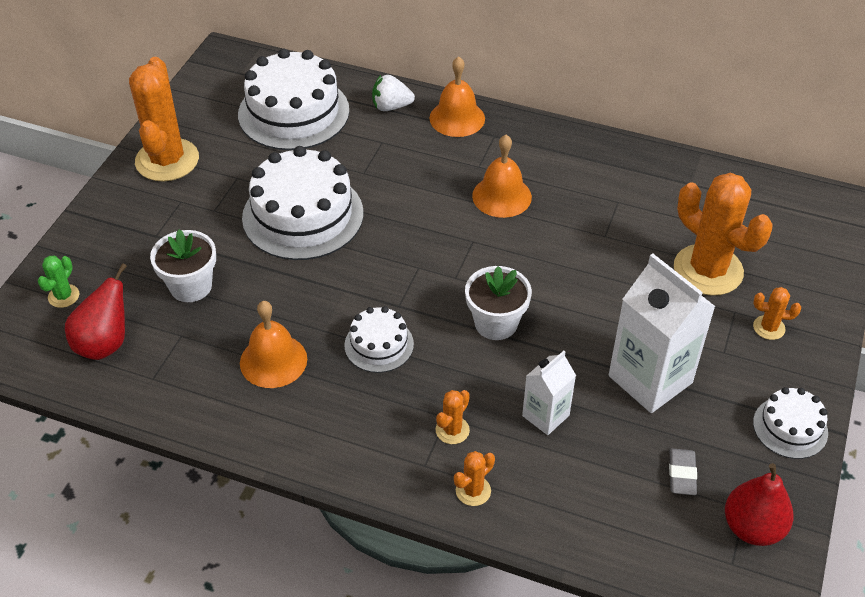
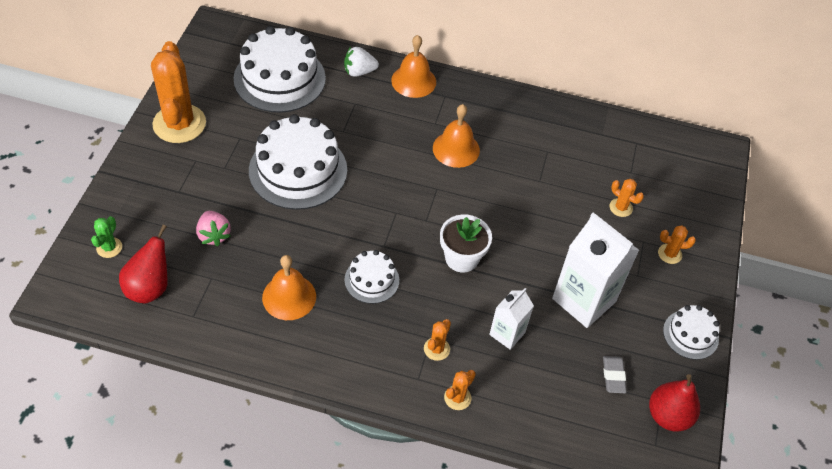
camera: 10 degrees left, 5 degrees up
white flower pot [150,229,216,302] -> pink strawberry [196,211,231,246]
orange cactus [674,173,772,296] -> orange cactus [610,179,644,217], size x0.44

